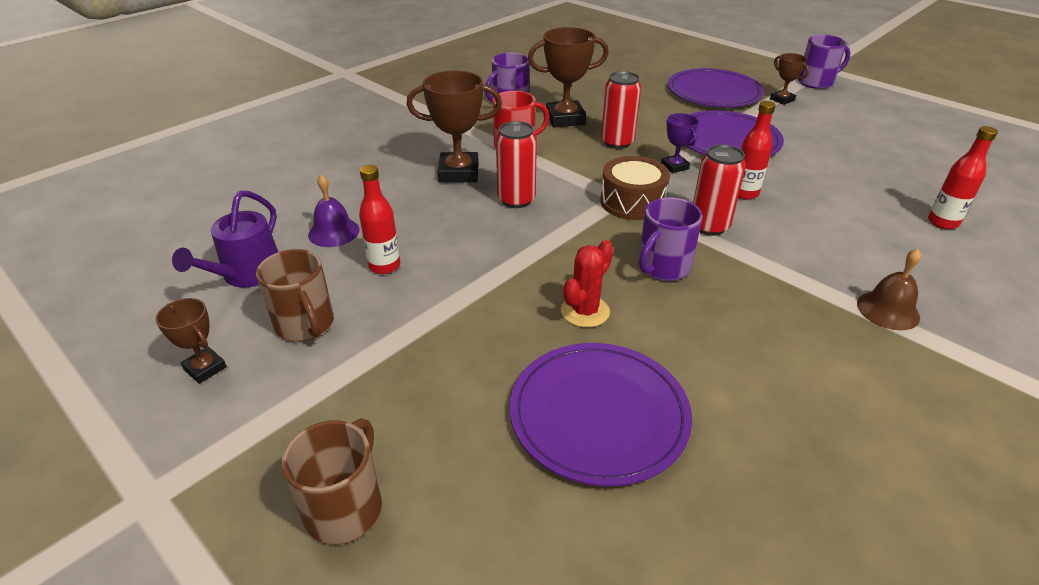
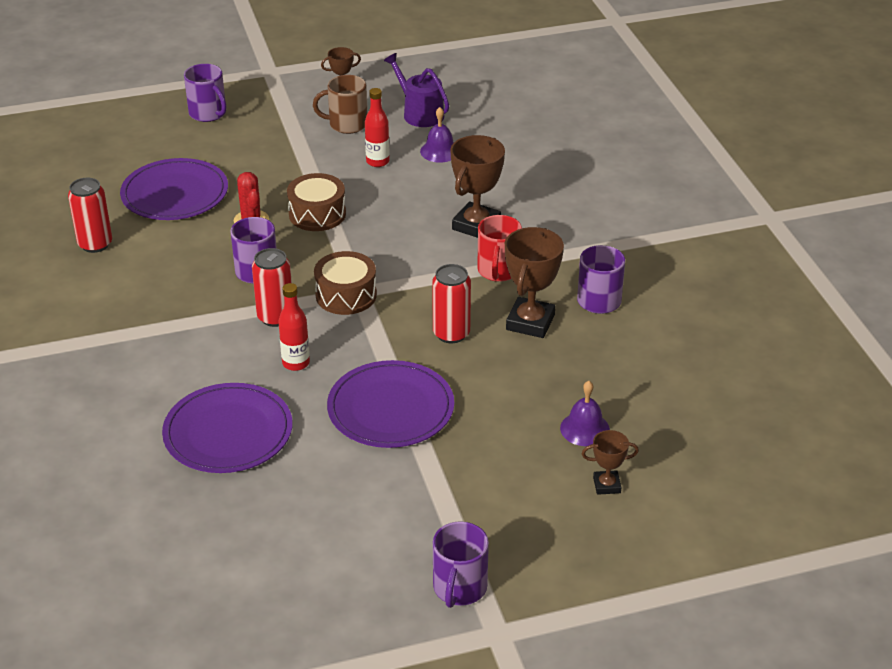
camera: 120 degrees right, 0 degrees up
brown mug [282,418,382,545] -> purple mug [184,64,227,122]
red can [496,121,537,208] -> red can moved to [68,178,112,253]
purple trophy [661,113,699,173] -> none
purple plate [668,68,764,107] -> purple plate moved to [162,383,292,473]
brown trophy [770,53,809,105] -> brown trophy moved to [582,430,639,495]
brown bell [857,249,921,330] -> none
red bottle [928,126,998,229] -> none
none -> brown drum [287,173,346,231]
none -> purple bell [560,381,610,446]

